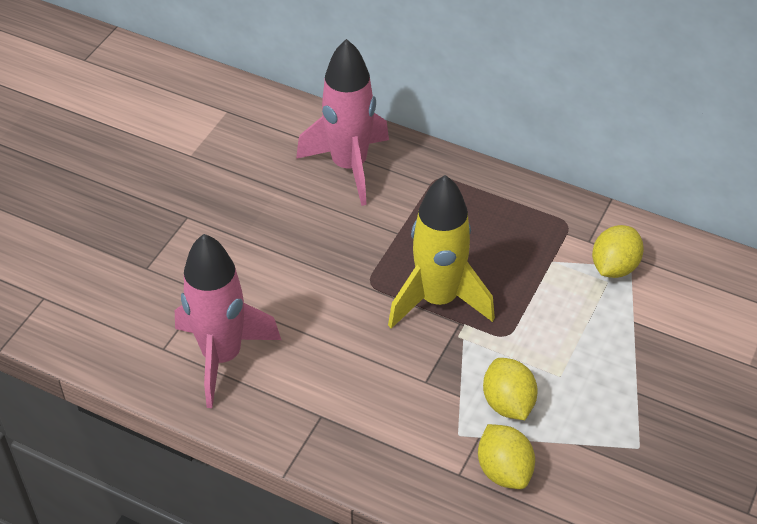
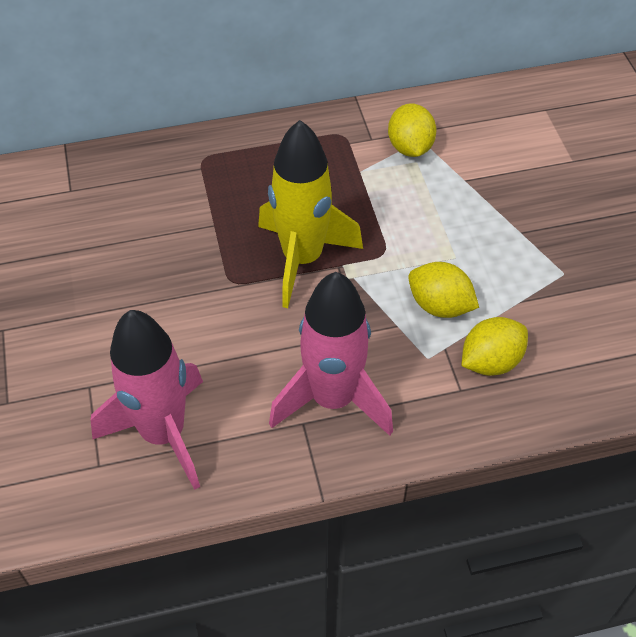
camera: 40 degrees left, 5 degrees up
pink rocket [296,39,389,206] -> pink rocket moved to [269,272,393,436]
yellow lemon [478,424,535,489] -> yellow lemon turned 60 degrees counterclockwise [462,317,528,376]

